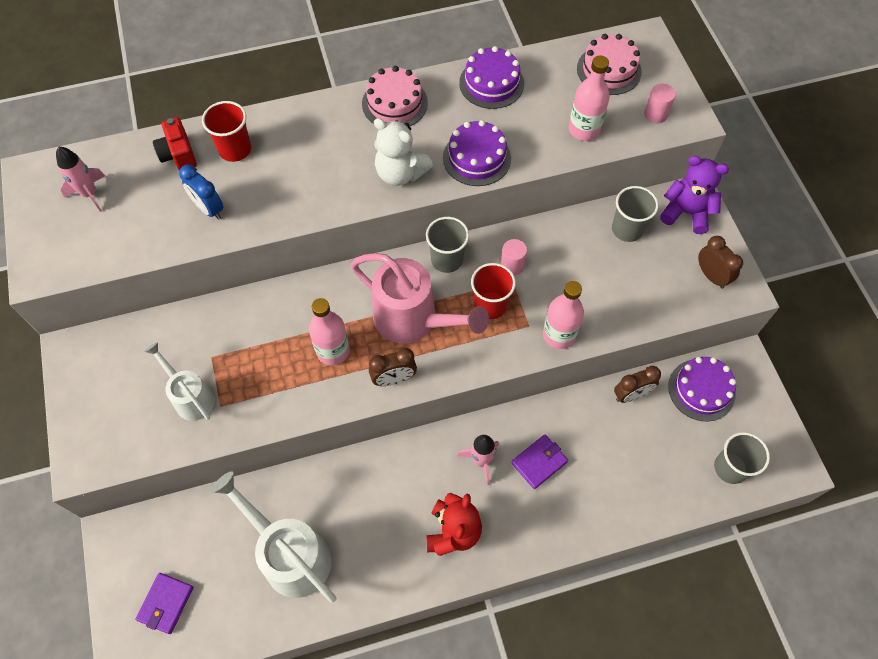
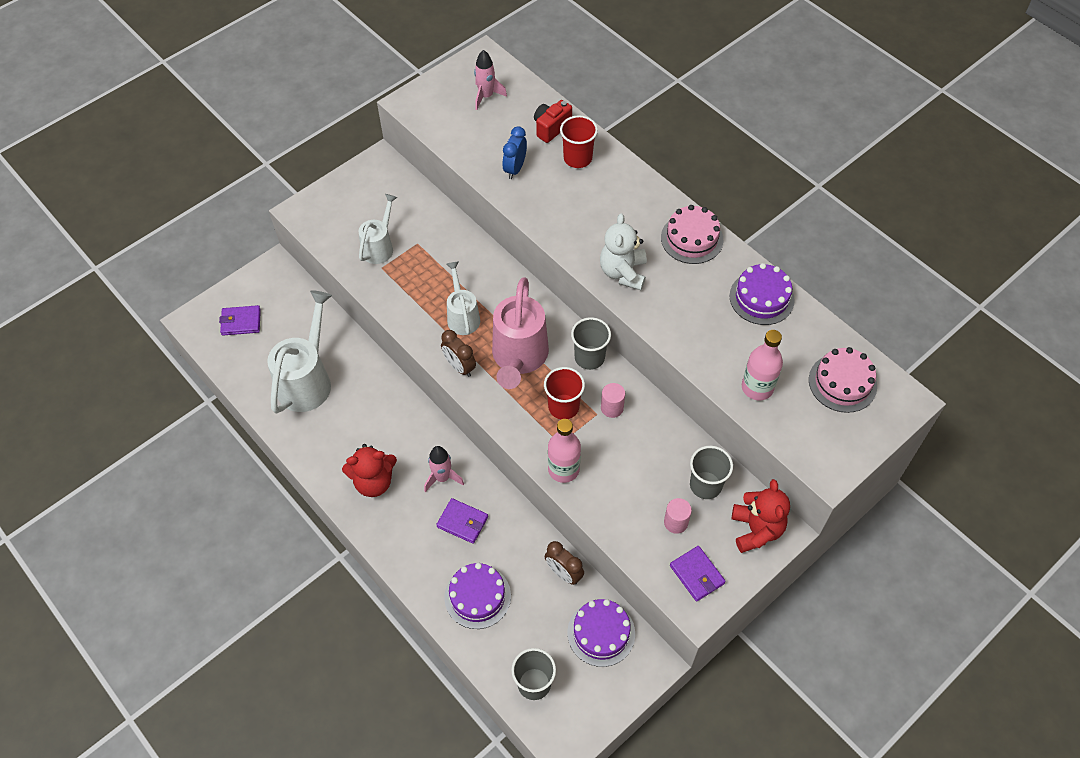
camera: 65 degrees right, 5 degrees down
pink bottle [309,298,350,365] -> white watering can [447,261,480,335]
purple cake [443,120,511,186] -> purple cake moved to [444,563,511,629]
pink cylinder [644,84,676,124] -> pink cylinder moved to [664,498,692,534]
purple teddy bear [660,156,729,234] -> red teddy bear [732,479,790,553]
brown clock [698,236,743,289] -> purple wallet [670,546,726,602]

